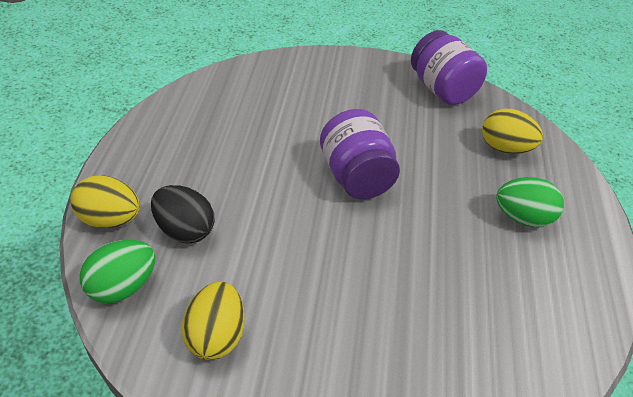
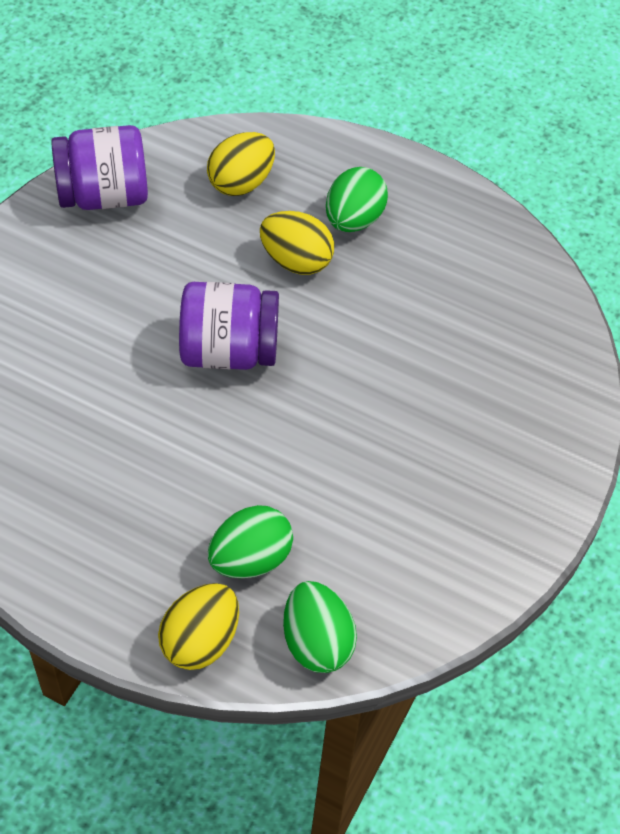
camera: 70 degrees left, 10 degrees up
black egg [151,185,214,244] -> green egg [208,505,293,578]
yellow egg [181,282,245,360] -> yellow egg moved to [260,211,334,275]

